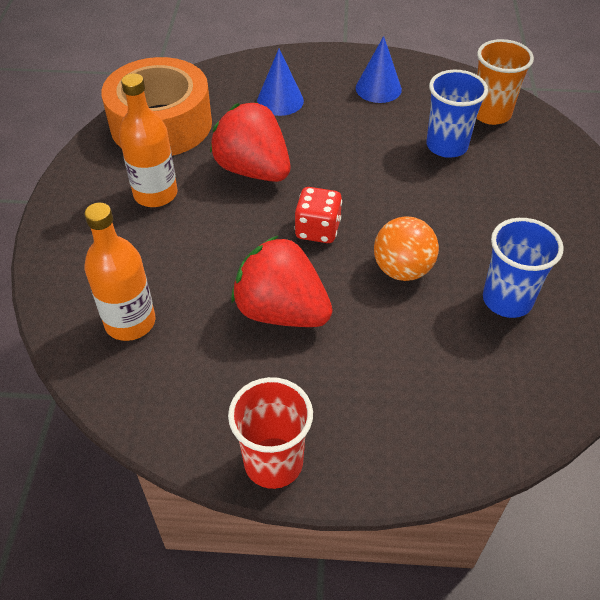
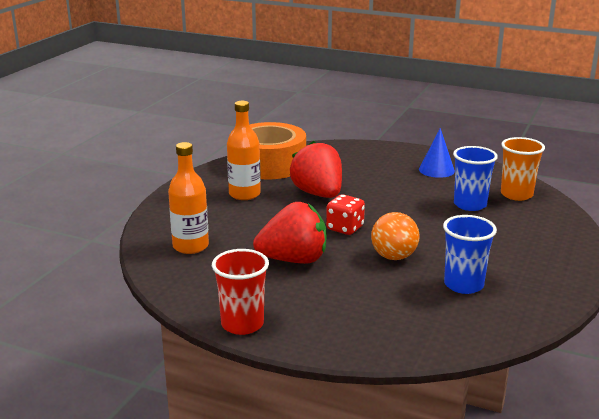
camera: 20 degrees right, 25 degrees down
red strawberry [231,235,333,327] -> red strawberry turned 120 degrees clockwise [253,202,326,264]
blue cone [257,49,304,116] -> none

